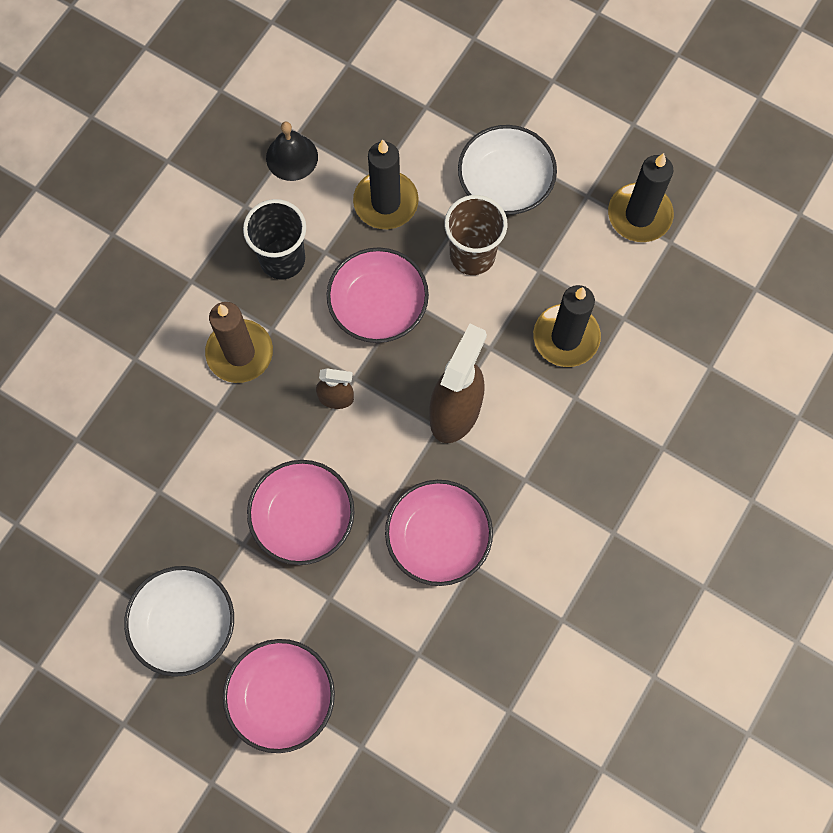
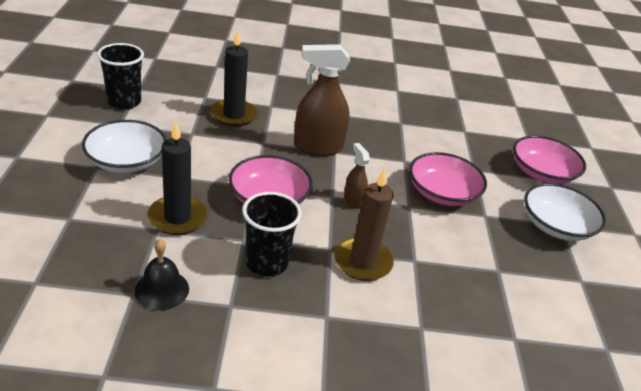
camera: 125 degrees left, 35 degrees down
pink bowl [385,480,493,586] -> none
brown cup [444,195,508,275] -> none
black candle [608,153,674,242] -> black cup [97,43,144,110]

